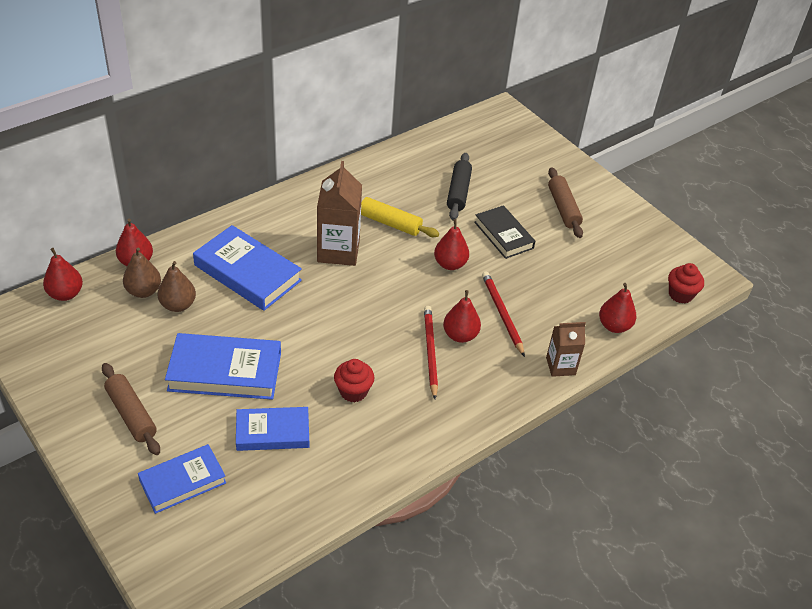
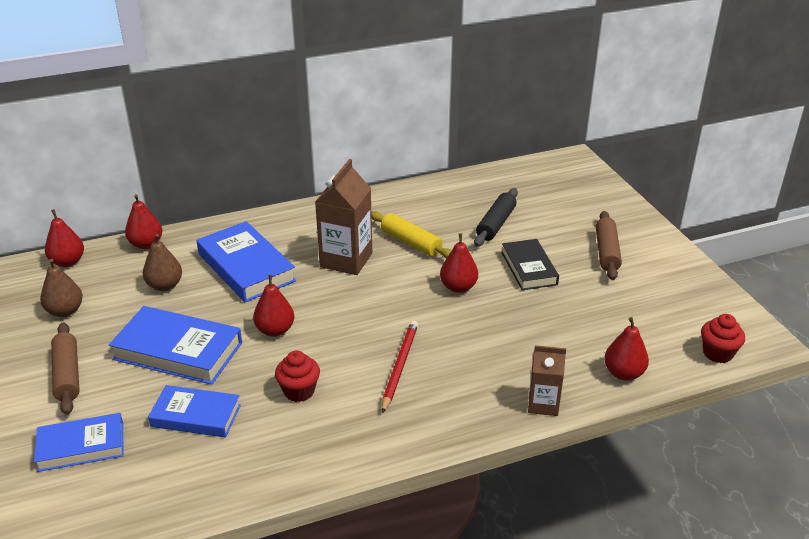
camera: 20 degrees right, 10 degrees down
brown pear [123,248,161,298] -> brown pear moved to [40,259,83,317]
red pear [443,290,481,343] -> red pear moved to [253,275,294,337]
red pencil [482,271,525,357] -> none

